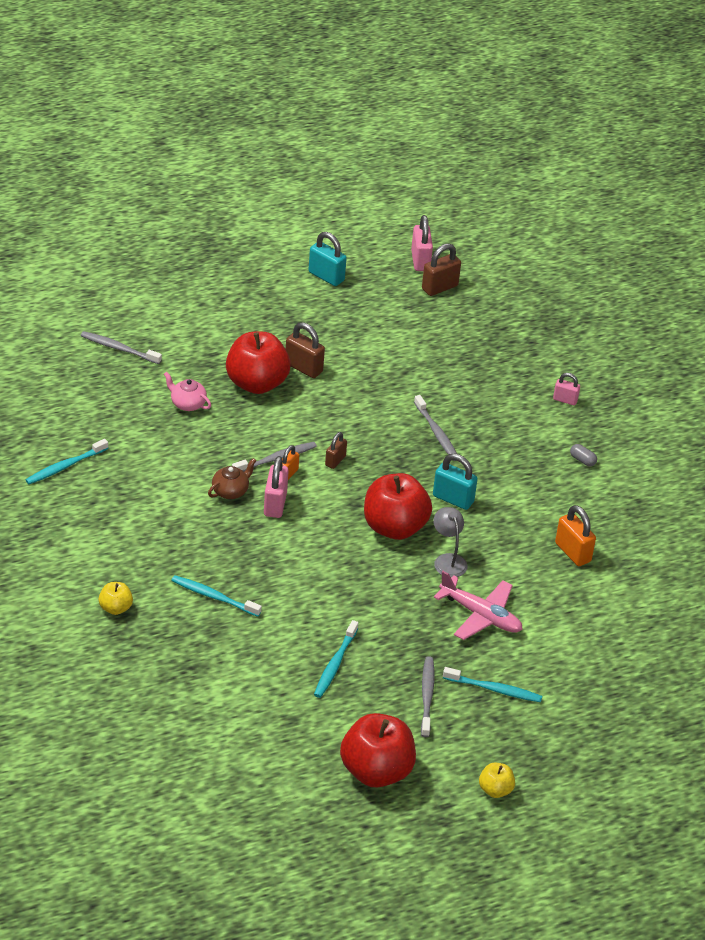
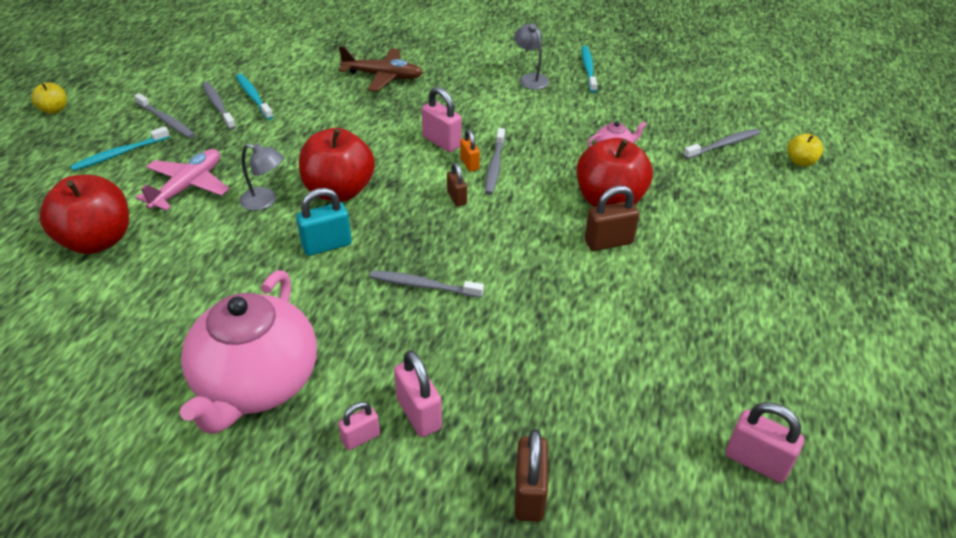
camera: 130 degrees right, 0 degrees up
yellow apple [99,582,133,615] -> yellow apple moved to [787,133,823,166]
turquoise toothbrush [171,575,262,617] -> brown plane [339,46,423,92]
brown teapot [208,458,256,499] -> none
turquoise padlock [309,232,347,286] -> none
red apple [340,713,416,788] -> red apple moved to [39,175,129,254]
brown padlock [422,243,461,296] -> brown padlock moved to [515,429,548,522]
pink plane [434,571,523,640] -> pink plane turned 135 degrees clockwise [135,149,230,211]
orange padlock [555,505,596,566] -> none
grey capsule [570,444,597,466] -> pink teapot [180,270,317,434]
none -> grey toothbrush [202,82,236,130]
none -> pink padlock [394,350,442,437]
none -> grey lamp [514,24,549,90]

